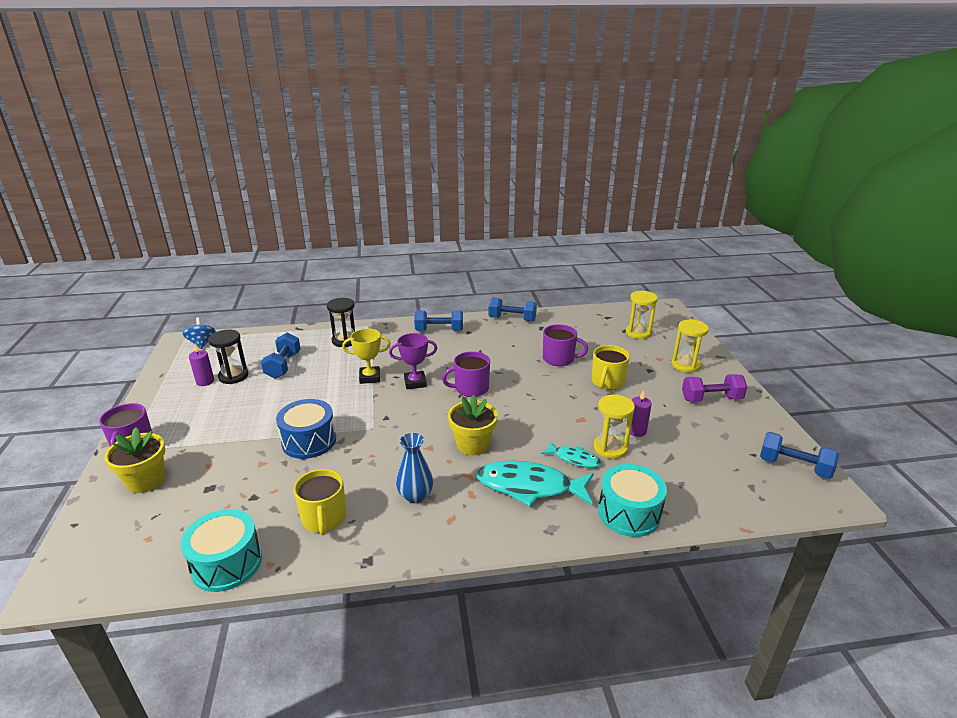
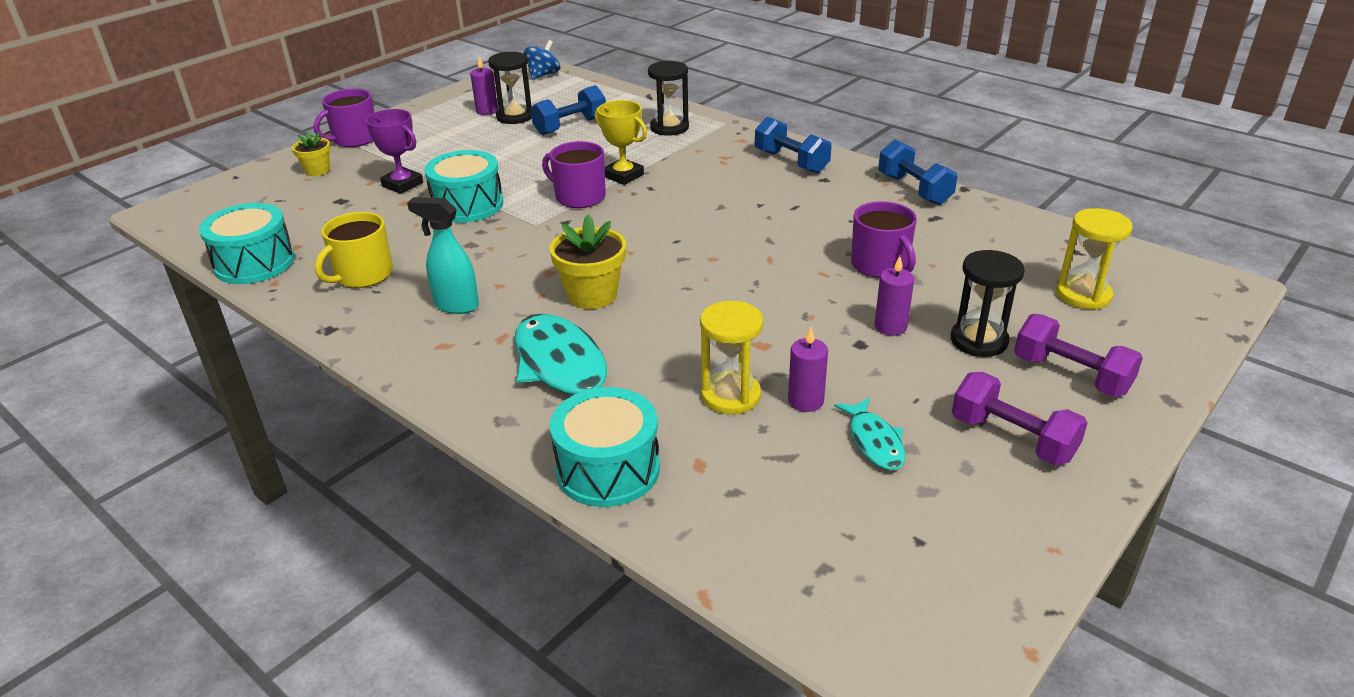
camera: 50 degrees right, 5 degrees up
yellow flower pot [104,427,165,493] -> yellow flower pot [292,131,331,176], size x0.60
blue drum [276,399,336,459] -> turquoise drum [424,150,503,223]
purple trophy [389,333,437,389] -> purple trophy moved to [366,109,423,194]
blue vase [396,433,433,503] -> turquoise spray bottle [407,197,479,314]
purple mug [442,351,490,397] -> purple mug moved to [542,141,606,208]
turquoise fish [541,441,601,468] -> turquoise fish moved to [834,398,905,470]
yellow mug [592,345,630,390] -> purple candle [875,256,914,336]
yellow hourglass [671,320,709,373] -> purple dumbbell [1014,314,1143,397]
blue dumbbell [760,432,839,479] -> none
none -> black hourglass [951,250,1025,357]

